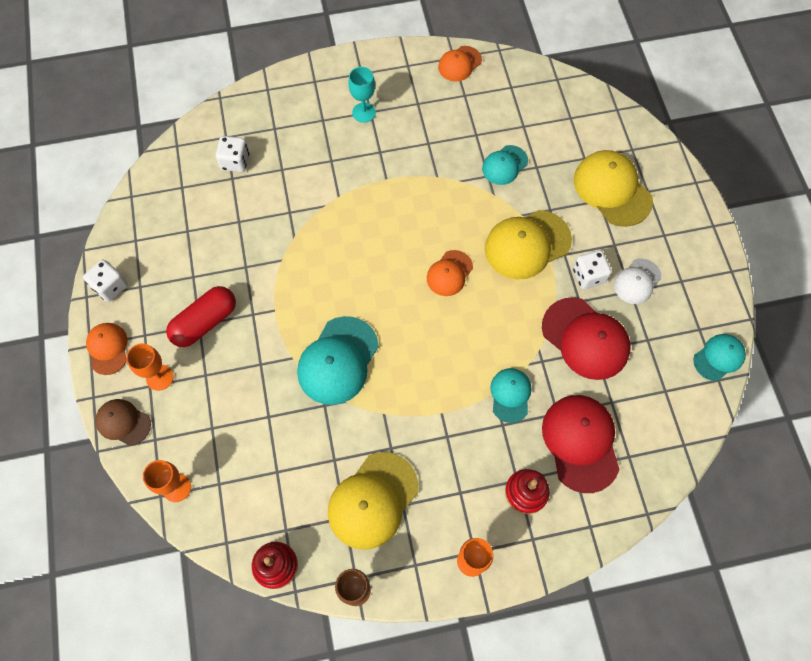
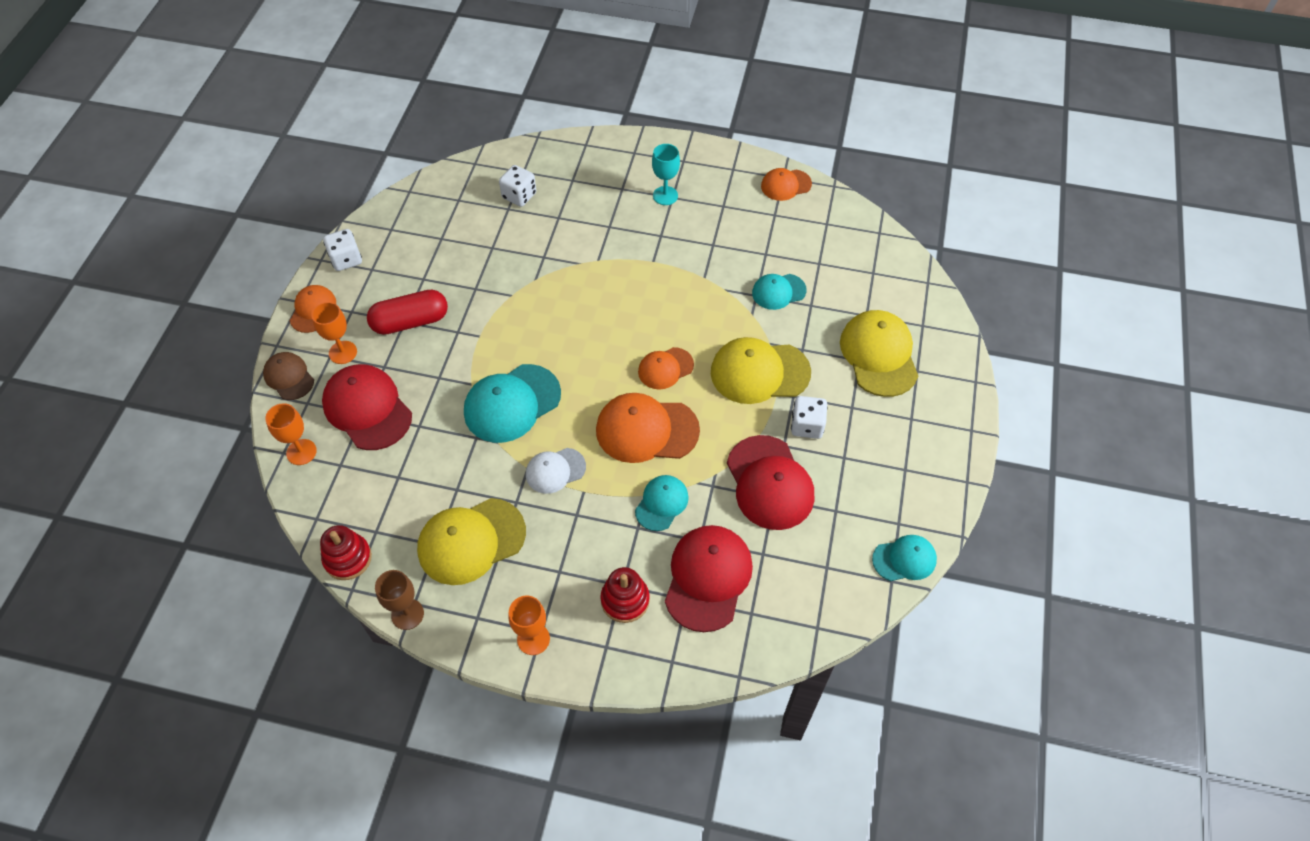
camera: 25 degrees right, 10 degrees down
white cap [614,259,661,304] -> white cap moved to [526,448,586,494]
none -> red cap [322,364,412,450]
none -> orange cap [596,393,700,463]

